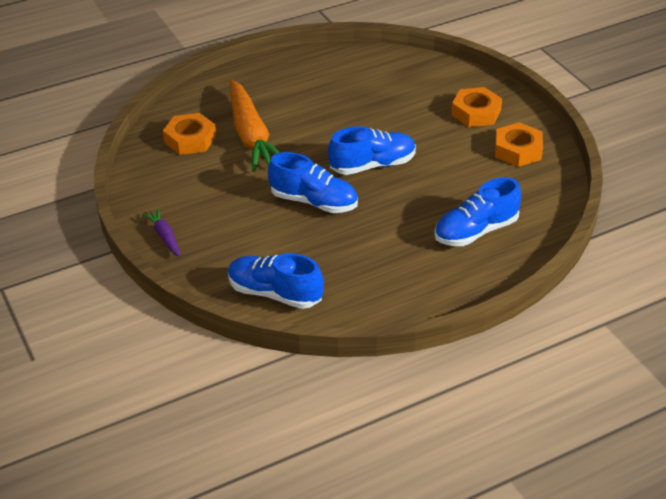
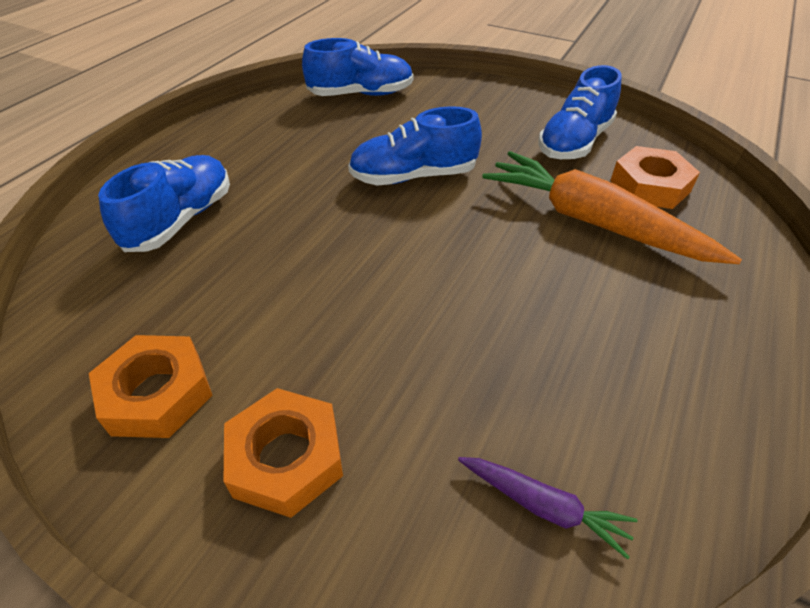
camera: 145 degrees right, 5 degrees up
purple carrot [142,208,181,257] -> purple carrot moved to [458,457,638,560]
blue shoe [328,126,416,175] -> blue shoe moved to [538,65,622,159]

